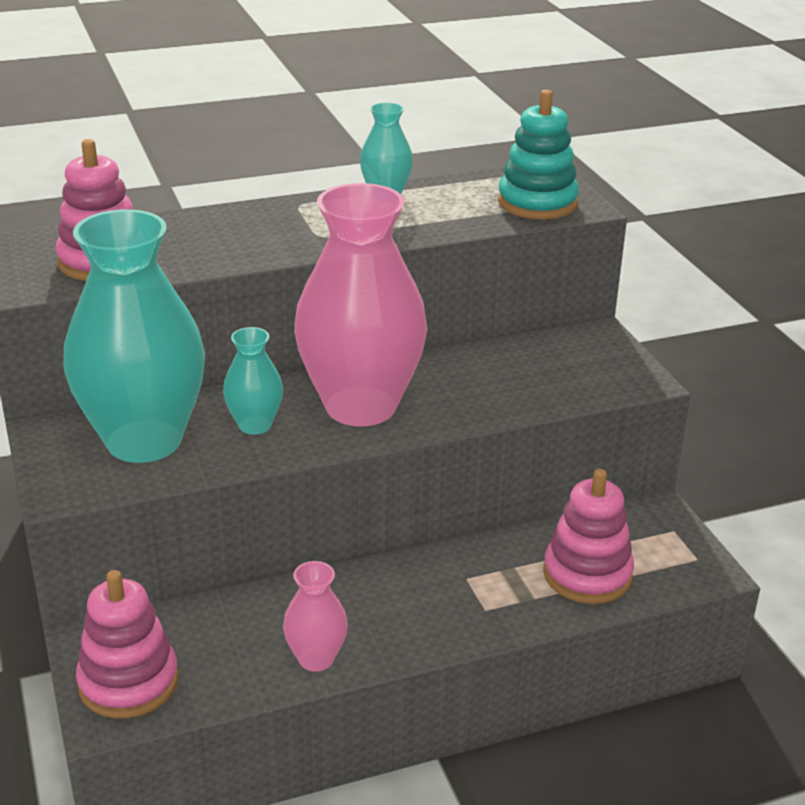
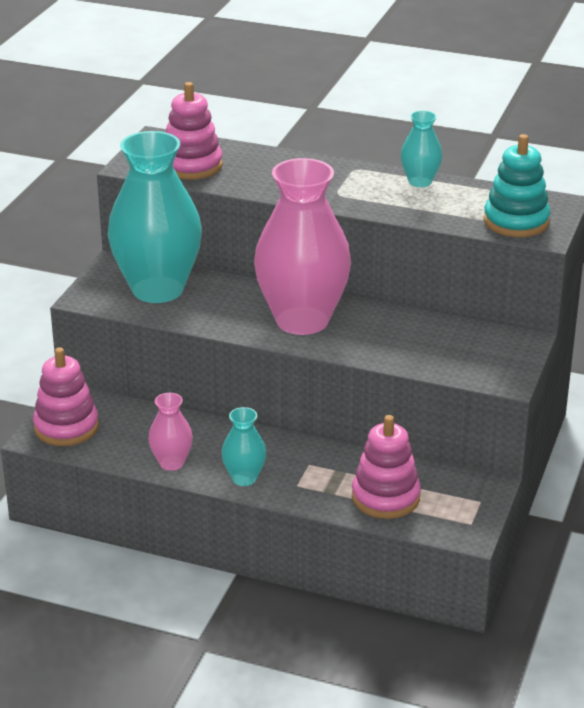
camera: 40 degrees right, 0 degrees up
turquoise vase [223,327,283,435] -> turquoise vase moved to [222,407,266,486]

